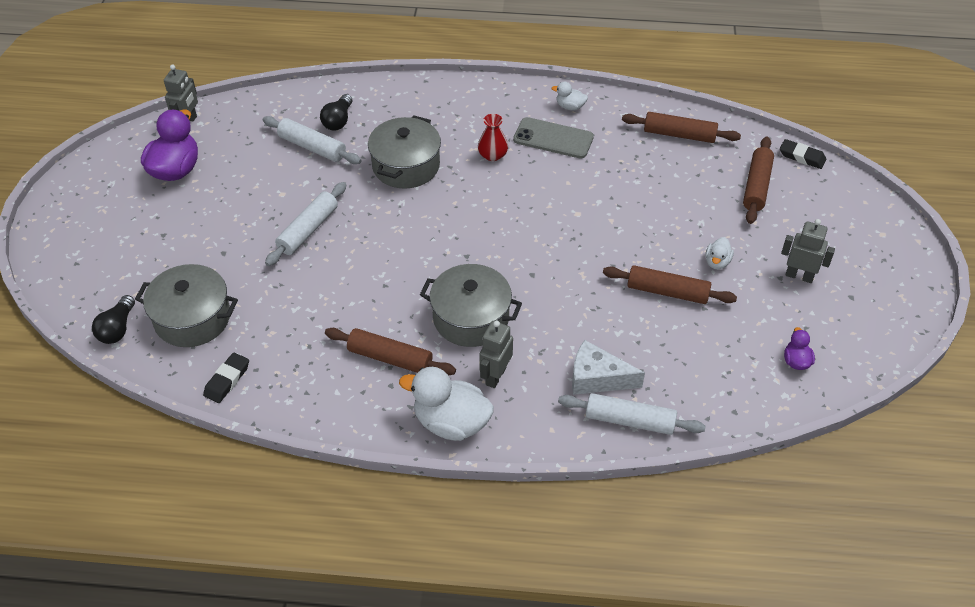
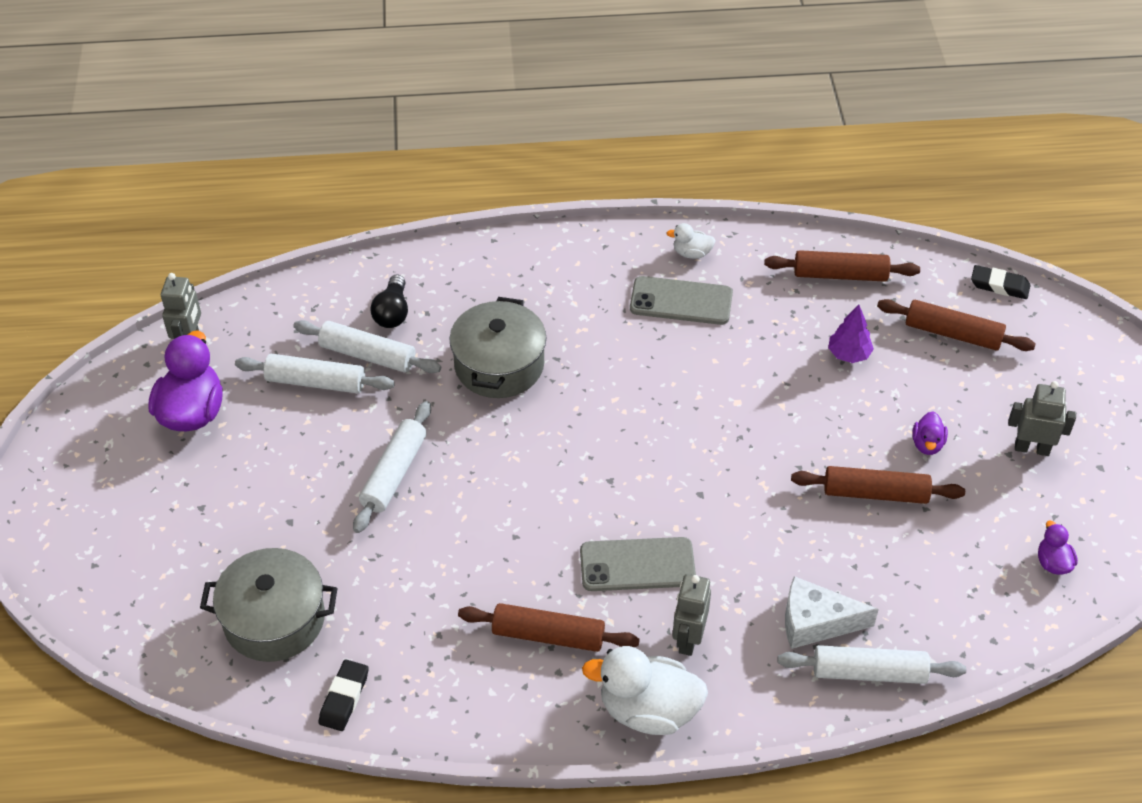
camera: 10 degrees left, 0 degrees up
black light bulb [92,295,135,344] -> none
grey pot [420,264,522,347] -> grey phone [580,537,696,591]
red vase [478,114,508,161] -> none
white duck [705,237,734,269] -> purple duck [912,412,948,455]
brown rolling pin [743,137,774,224] -> brown rolling pin turned 75 degrees counterclockwise [877,299,1036,351]
none -> white rolling pin [235,354,395,394]
none -> purple tree [828,305,874,363]

